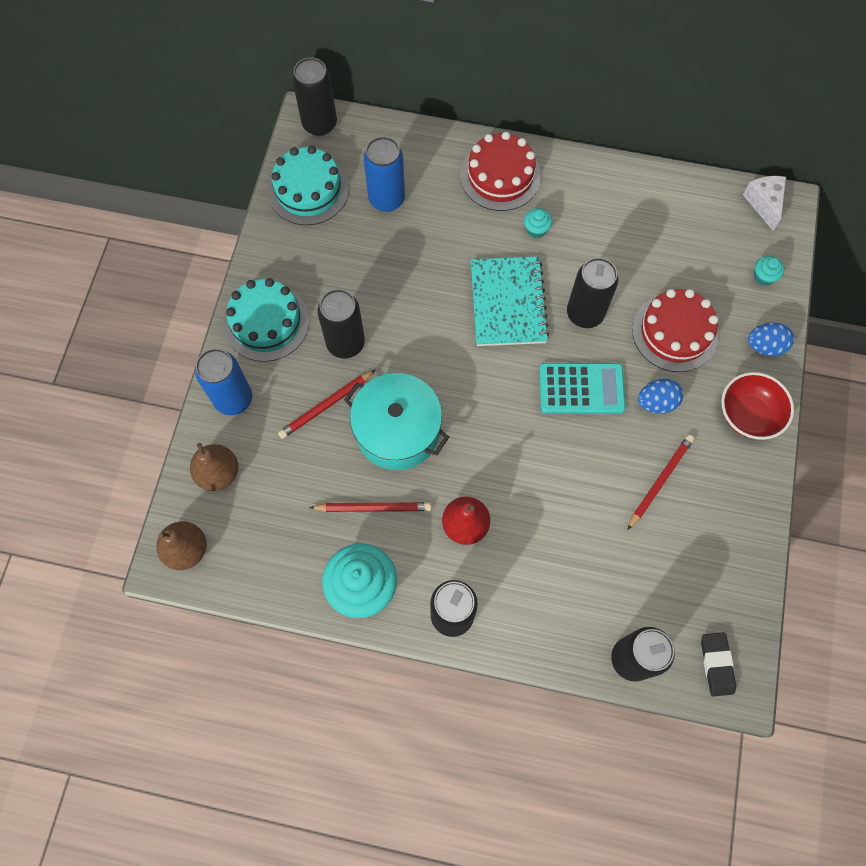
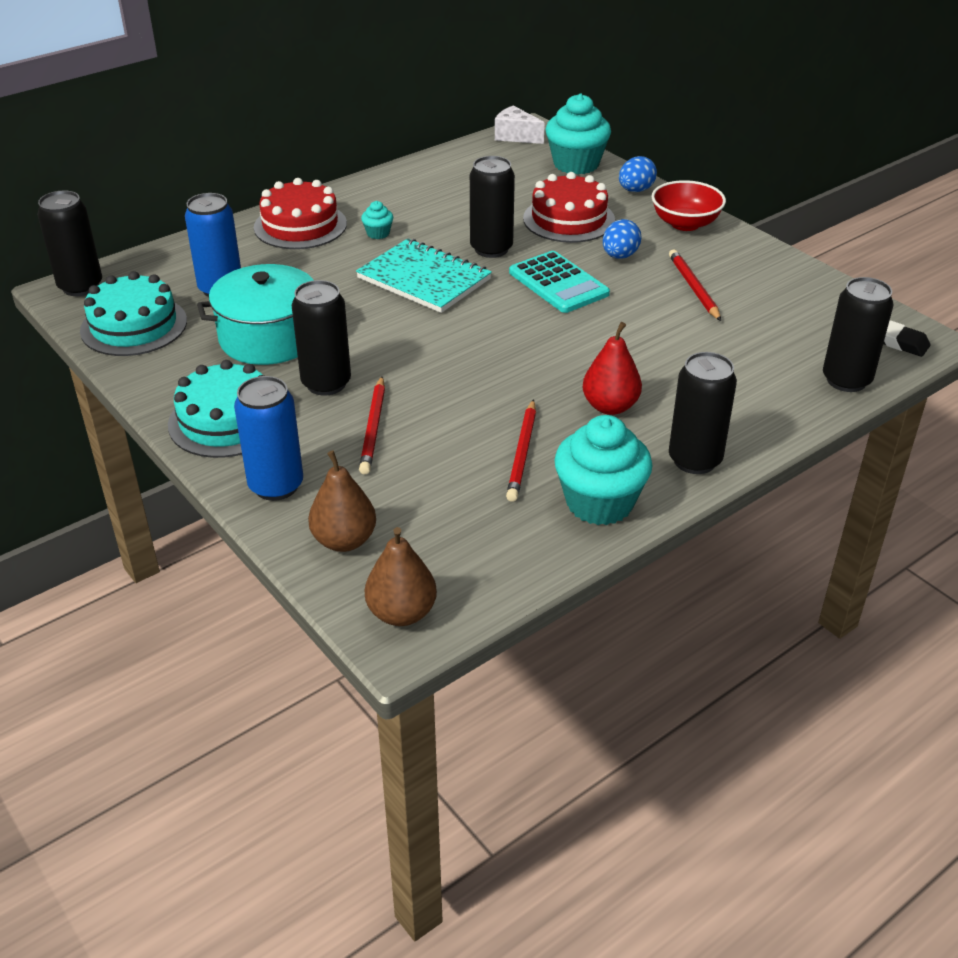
camera: 50 degrees left, 30 degrees down
red pencil [309,502,431,512] -> red pencil turned 150 degrees clockwise [506,399,536,502]
turquoise pot [344,373,449,470] -> turquoise pot moved to [197,264,314,365]
turquoise calculator [539,363,626,414] -> turquoise calculator turned 105 degrees clockwise [509,251,610,313]
turquoise cupcake [754,256,784,286] -> turquoise cupcake [546,94,611,175], size x2.22

